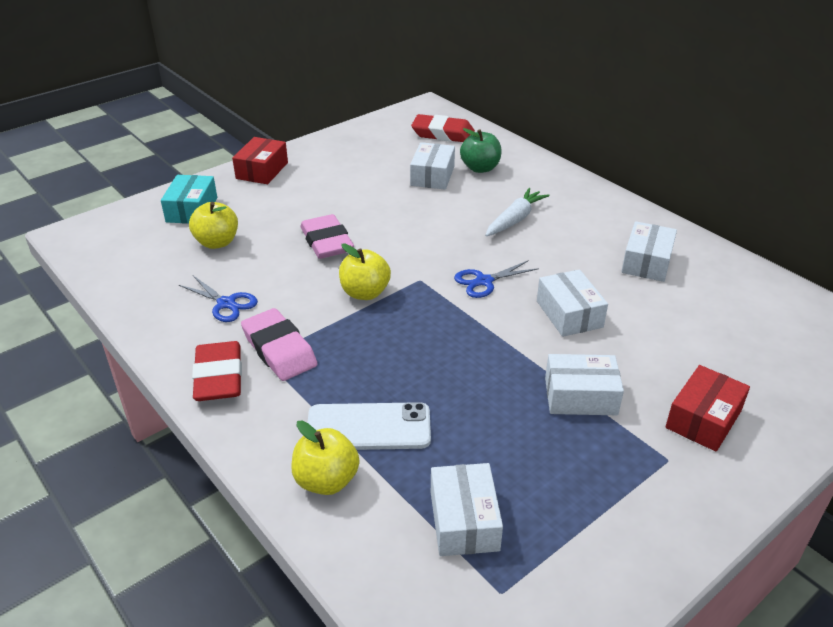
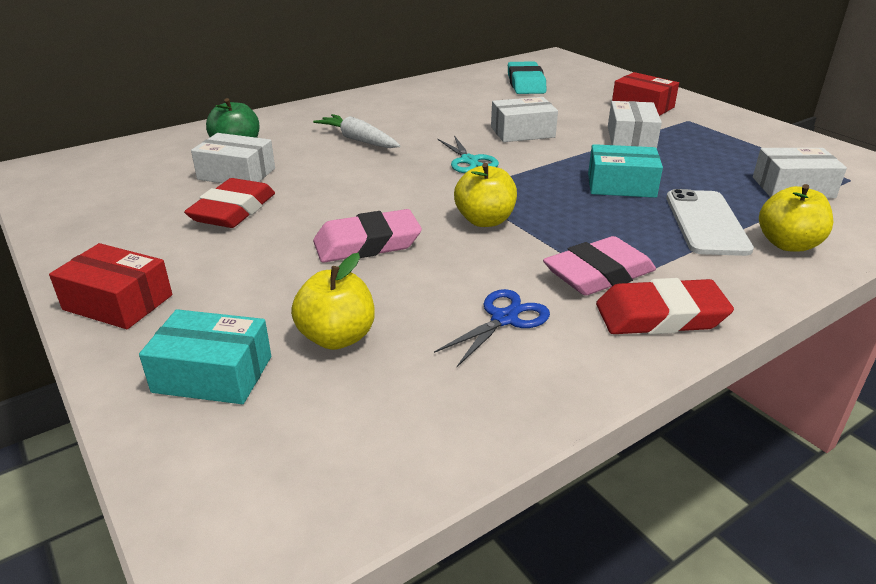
camera: 85 degrees left, 5 degrees down
red eraser [411,114,475,142] -> red eraser moved to [184,178,275,228]
blue scissors [454,260,539,298] -> turquoise scissors [438,135,499,173]
white box [621,221,677,282] -> none
none -> turquoise eraser [508,61,547,94]
none -> turquoise box [588,144,663,198]

